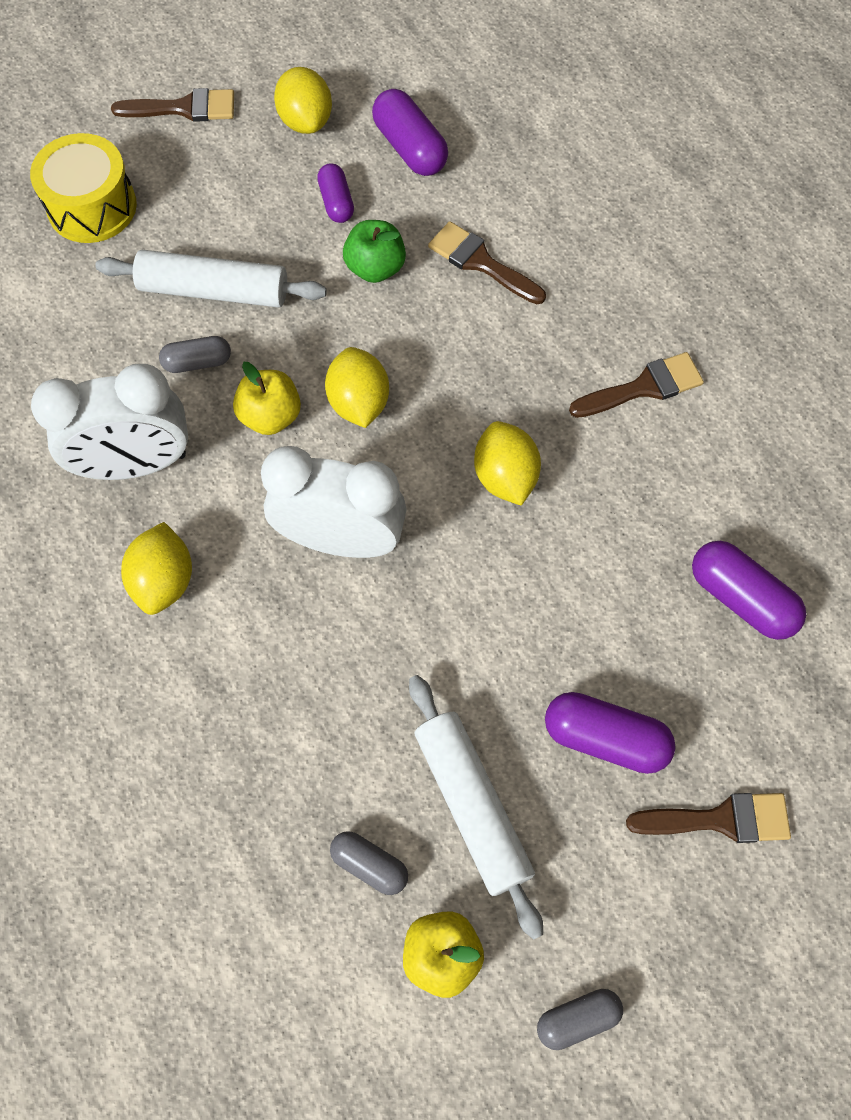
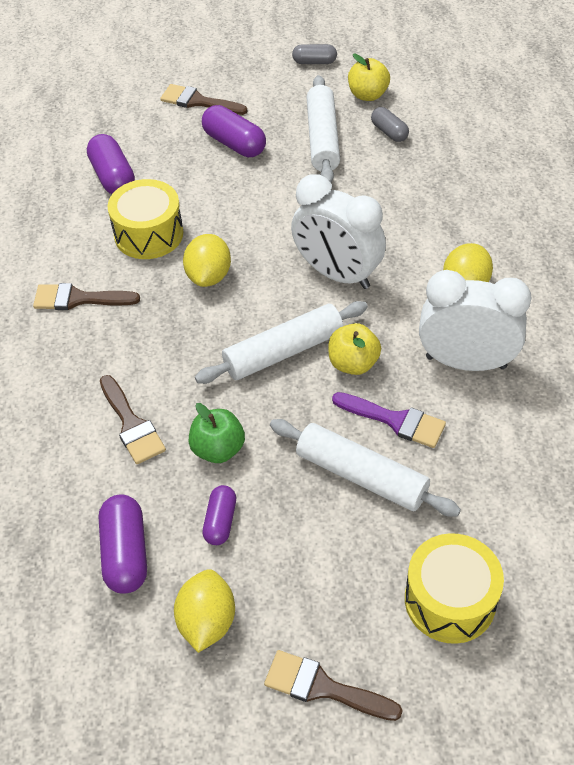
camera: 155 degrees left, 15 degrees down
grey capsule [159,336,231,373] -> purple brush [332,392,446,448]
yellow lemon [325,347,389,428] -> white rolling pin [195,301,368,384]
none -> yellow drum [108,179,183,259]

